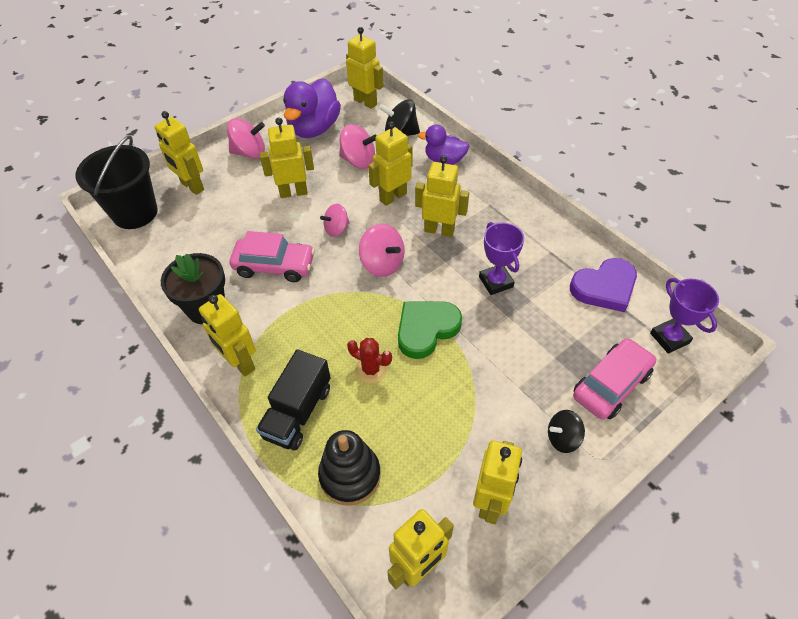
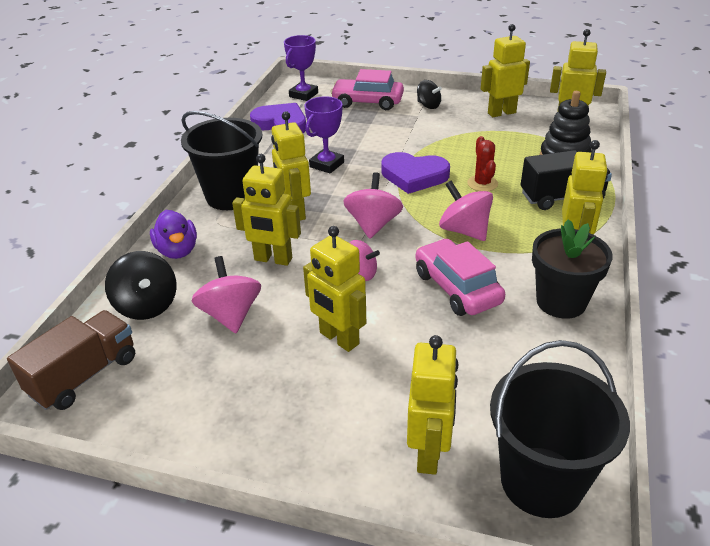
camera: 125 degrees left, 15 degrees down
pink spinning top [227,118,265,159] -> pink spinning top moved to [439,181,493,241]
purple duck [283,78,341,138] -> none
yellow robot [346,27,383,109] -> brown truck [7,310,135,410]
green heart [398,301,462,359] -> purple heart [382,152,450,194]
none -> black bucket [181,111,262,210]

